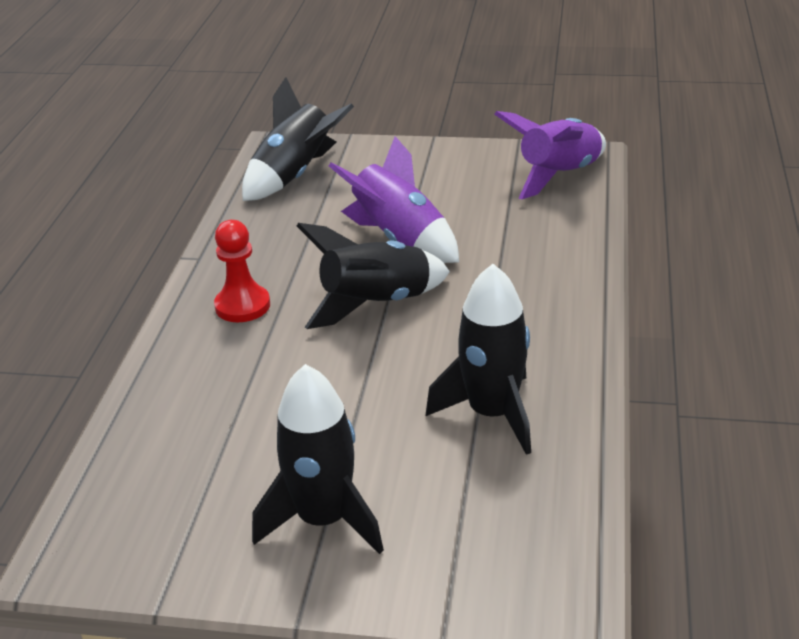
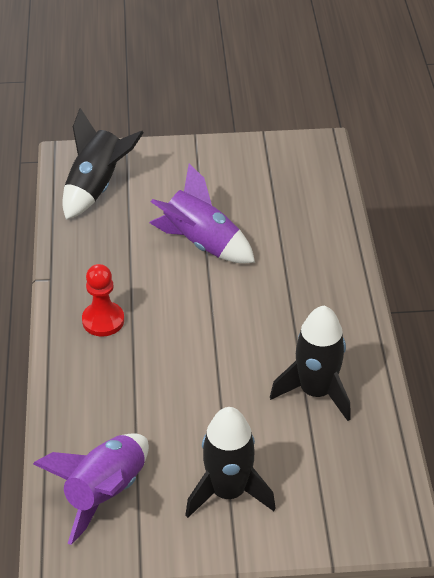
camera: 15 degrees left, 10 degrees up
black rocket [297,223,450,329] -> none
purple rocket [494,111,606,199] -> purple rocket moved to [33,434,149,545]

